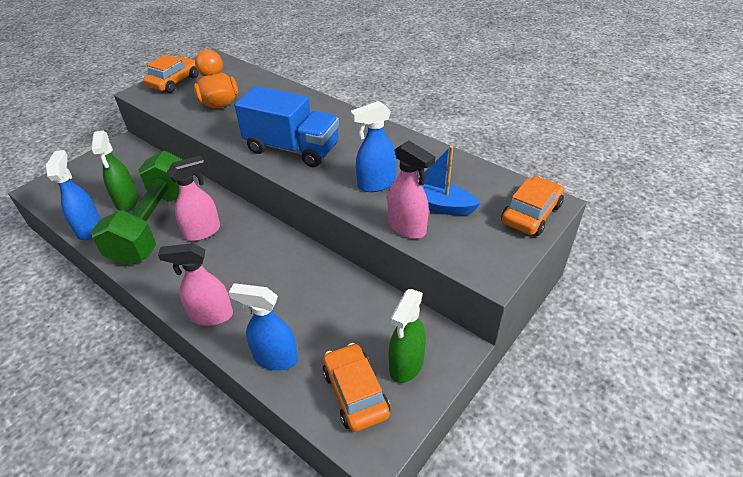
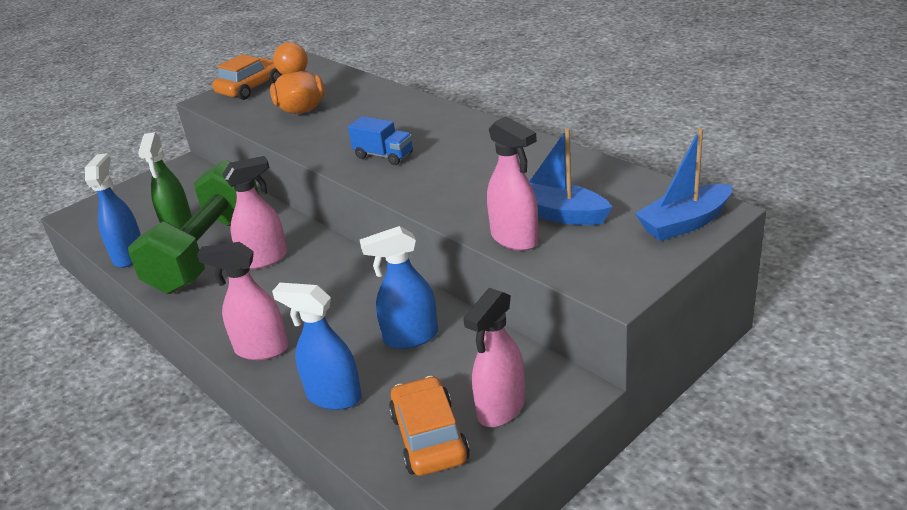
camera: 10 degrees right, 10 degrees down
blue truck [235,86,339,167] -> blue truck [348,116,413,165], size x0.51
blue spray bottle [351,101,397,192] -> blue spray bottle moved to [360,226,438,349]
green spray bottle [389,289,426,383] -> pink spray bottle [463,288,525,427]
orange car [501,176,564,236] -> blue boat [635,128,732,241]

